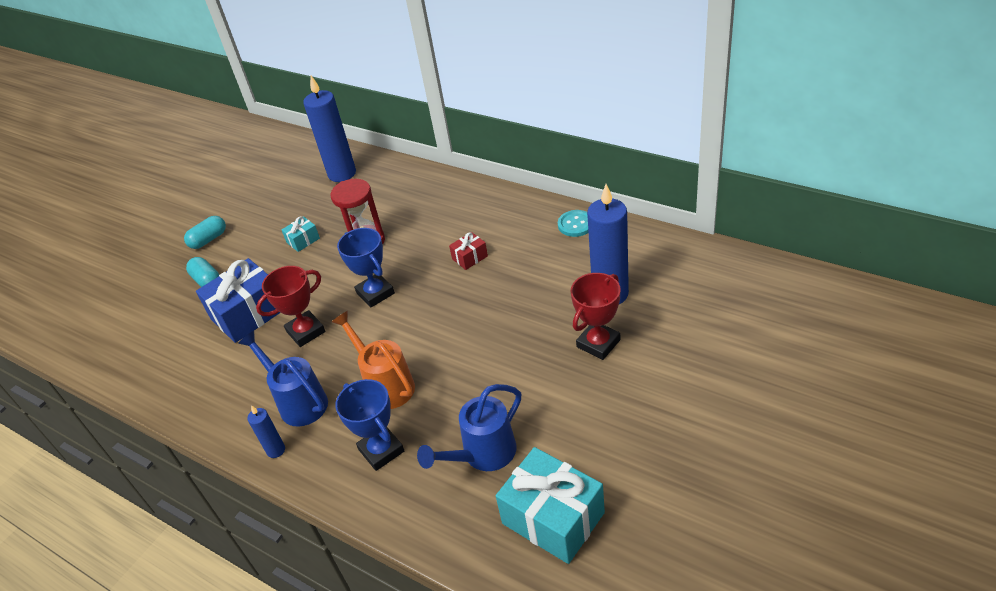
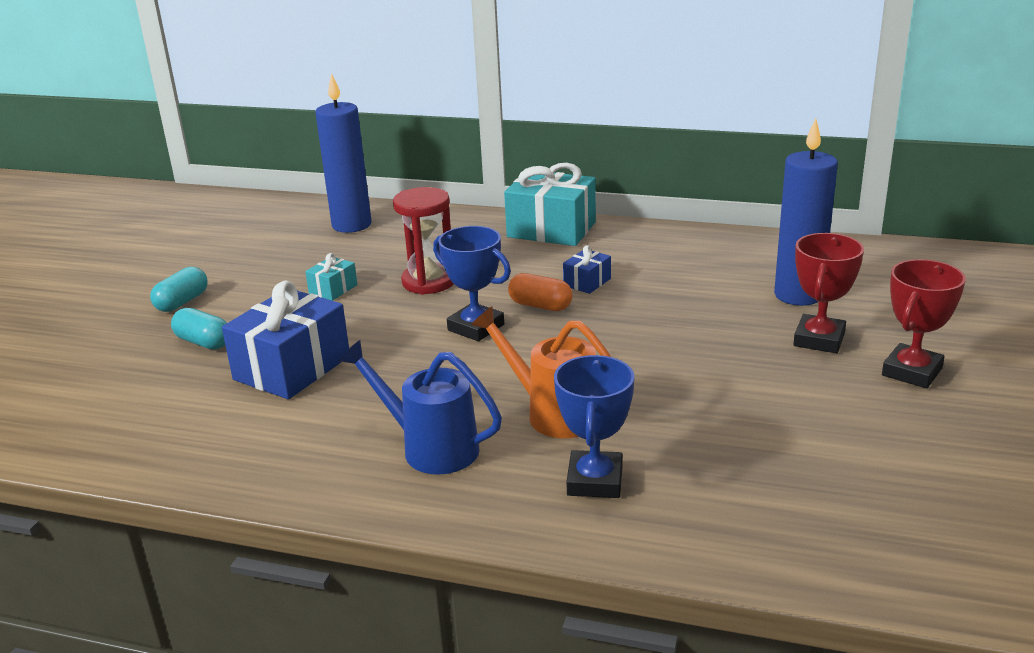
camera: 20 degrees left, 15 degrees down
blue candle [247,405,285,458] -> none
red trophy [256,266,325,347] -> red trophy moved to [882,259,966,388]
blue trophy [335,379,404,471] -> blue trophy turned 60 degrees clockwise [554,355,635,498]
blue watering can [417,384,521,471] -> none
red gift [449,232,488,270] -> blue gift [563,245,611,294]
turquoise gift [496,447,605,564] -> turquoise gift moved to [504,163,596,246]
turquoise button [558,210,589,237] -> none
none -> orange capsule [508,273,572,311]

